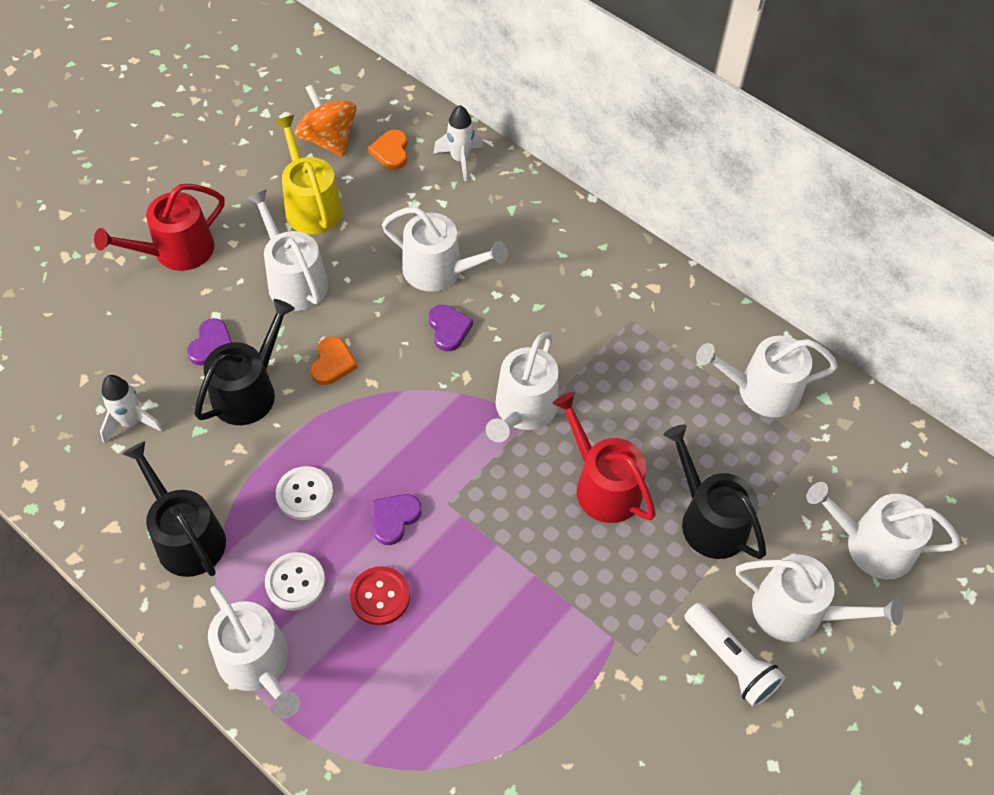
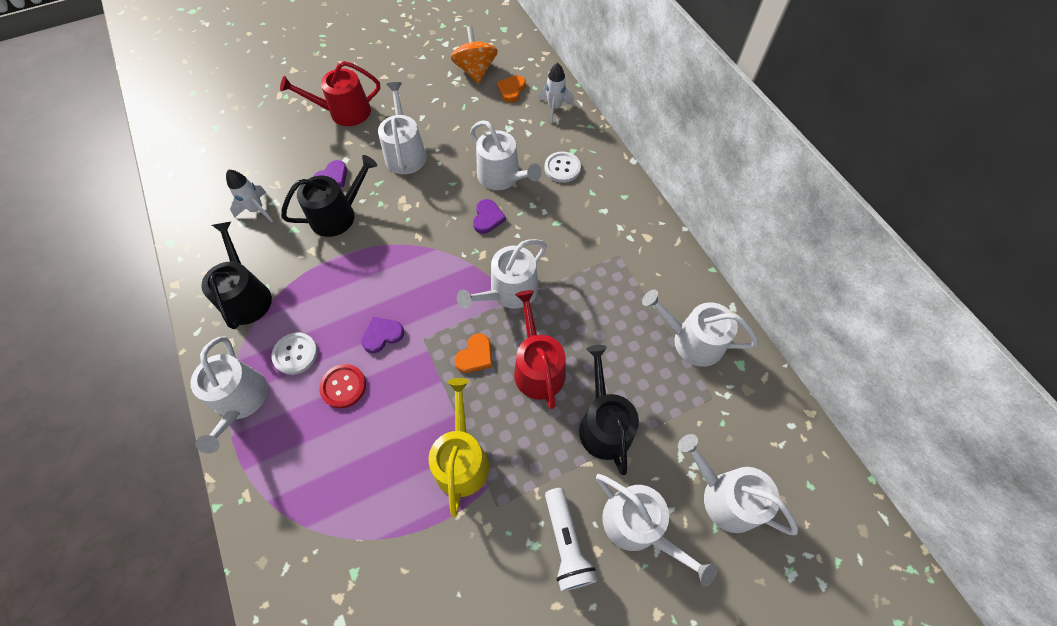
camera: 25 degrees right, 5 degrees up
yellow watering can [274,115,343,235] -> yellow watering can moved to [429,378,489,517]
white button [276,466,334,520] -> white button moved to [544,152,581,183]
orange heart [310,337,358,385] -> orange heart moved to [455,334,492,373]

